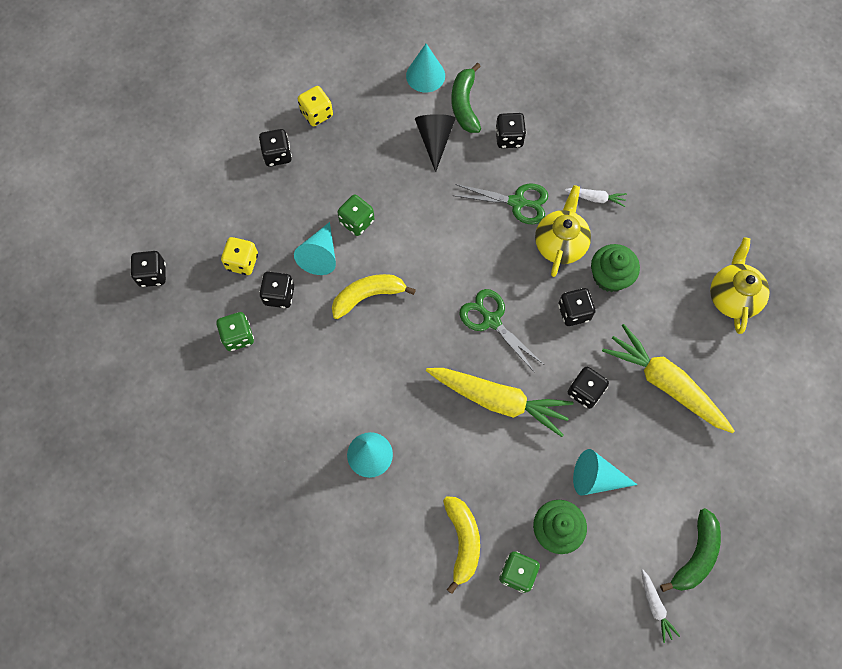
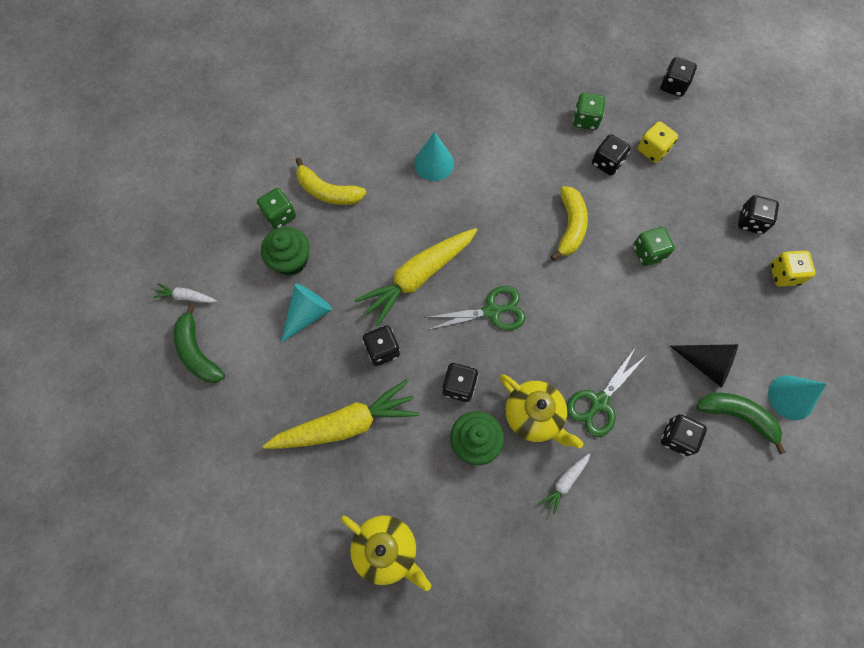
camera: 120 degrees right, 0 degrees up
turquoise cone [294,222,336,275] -> none

